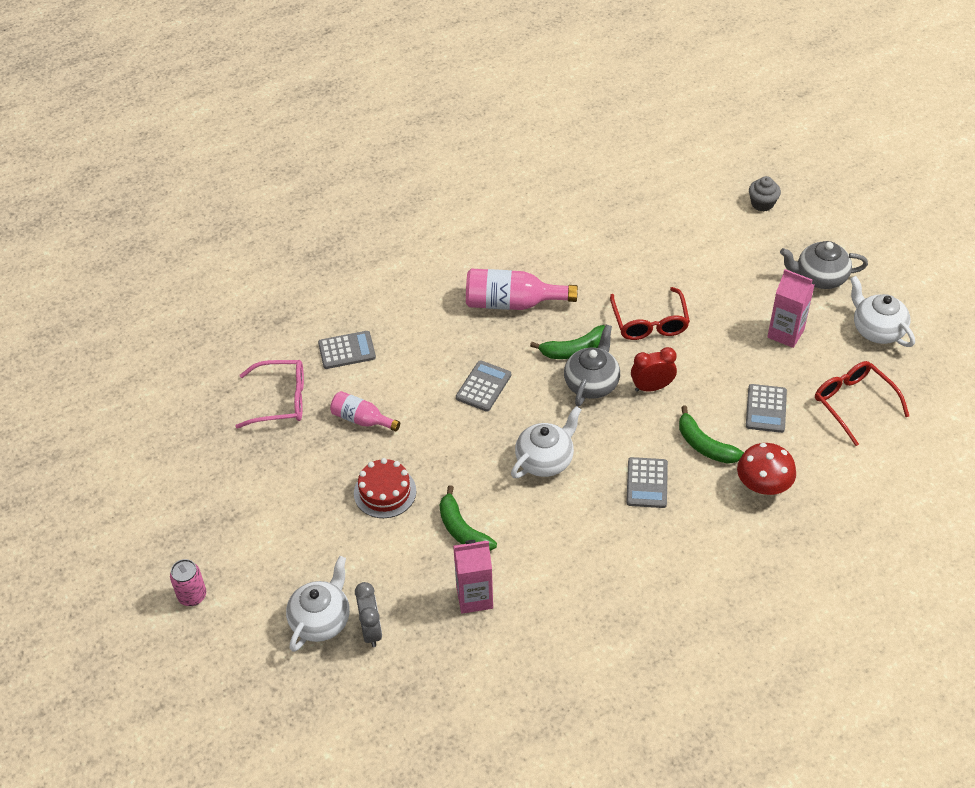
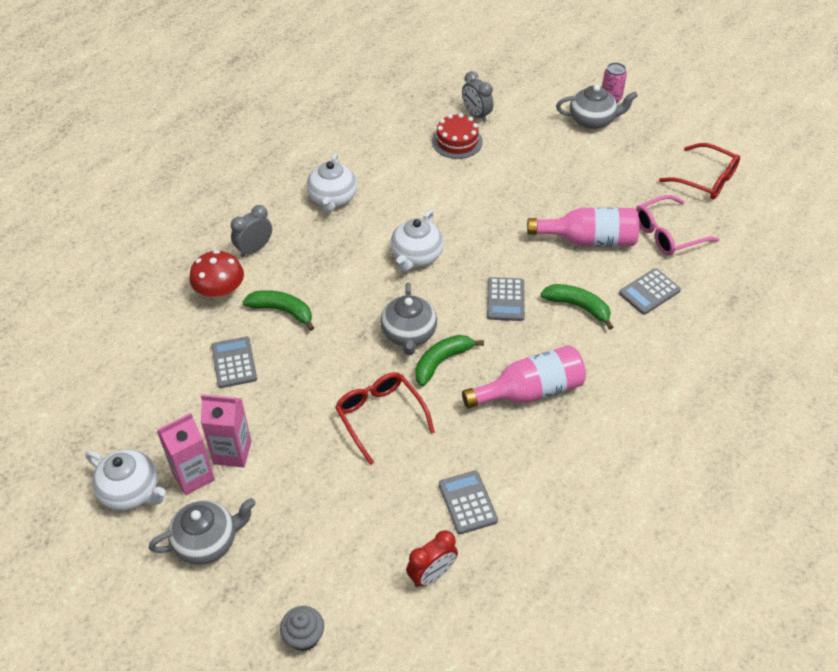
camera: 155 degrees right, 0 degrees up
white teapot [286,556,350,652] -> white teapot moved to [307,153,357,213]
pink bottle [330,391,400,432] -> pink bottle [527,207,639,247], size x1.65
red cake [354,458,416,518] -> red cake moved to [432,113,483,159]
green banana [440,485,497,551] -> green banana moved to [540,284,613,330]
pink carton [453,540,493,614] -> pink carton moved to [157,413,215,495]
grey calculator [626,457,668,508] -> grey calculator moved to [439,470,498,534]
red clock [631,347,677,392] -> red clock moved to [406,530,458,587]
red glasses [815,361,909,446] -> red glasses moved to [659,143,740,199]
none -> grey clock [231,205,272,257]
none -> grey teapot [556,85,638,129]

